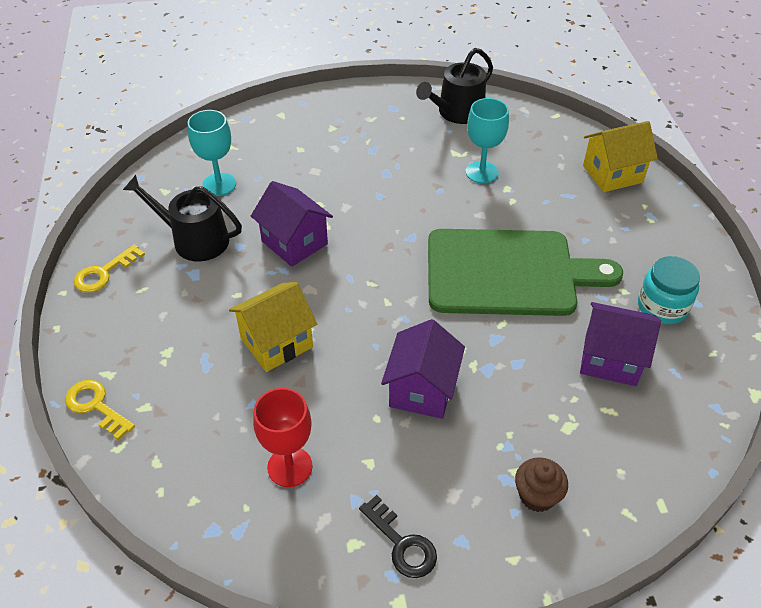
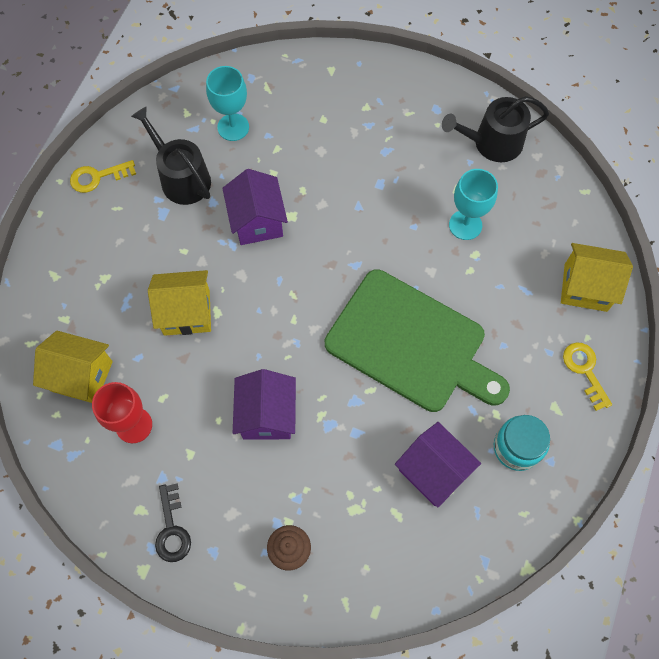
camera: 30 degrees right, 20 degrees up
yellow key [65,380,135,440] -> yellow key moved to [563,342,612,411]
purple house [381,319,465,419] -> purple house turned 45 degrees counterclockwise [233,369,296,440]
none -> yellow house [33,331,113,403]

